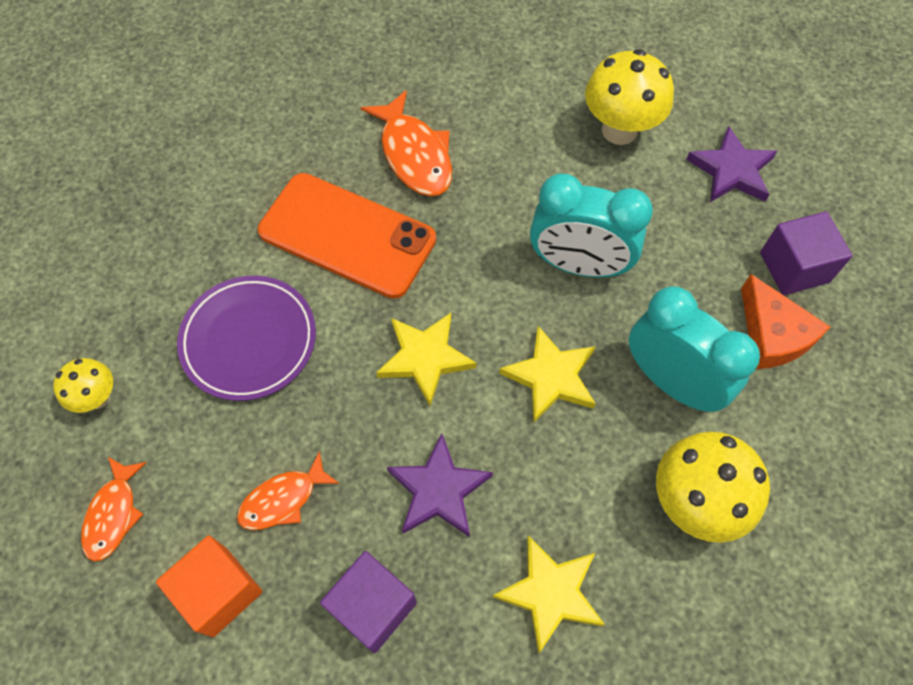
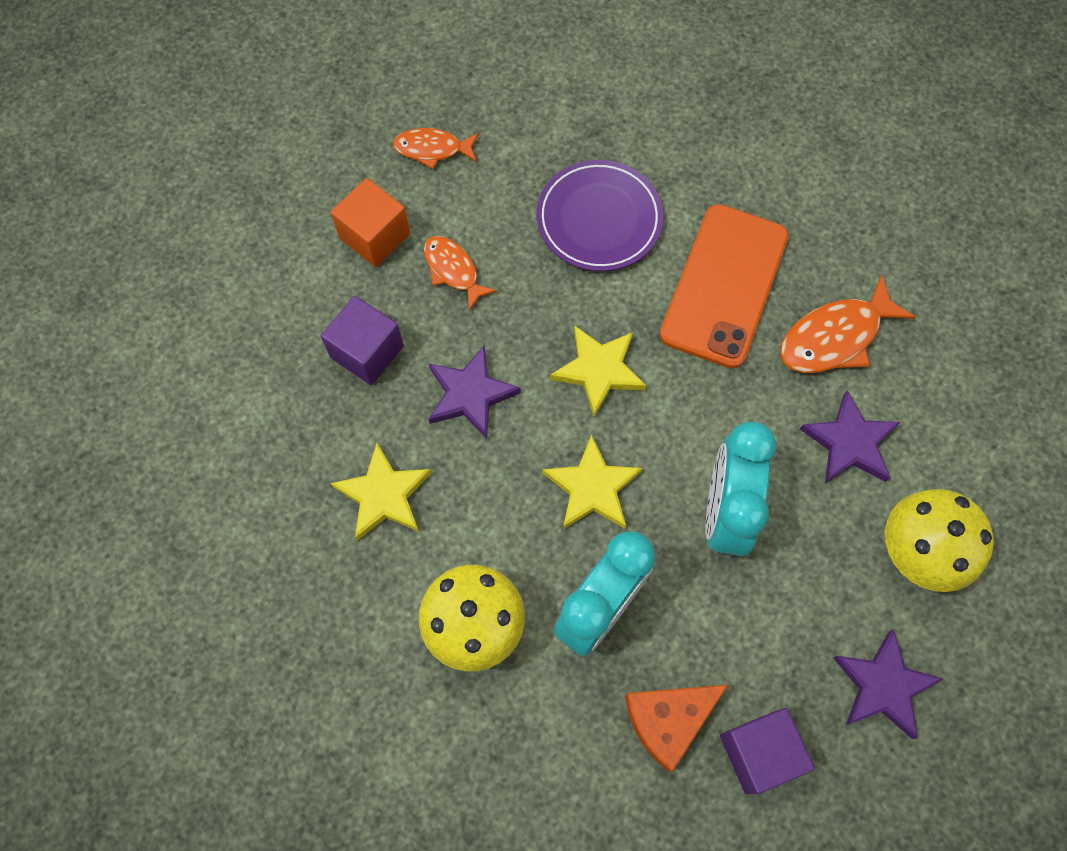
camera: 85 degrees right, 5 degrees up
yellow mushroom [53,358,113,413] -> none
none -> purple star [800,391,901,483]

